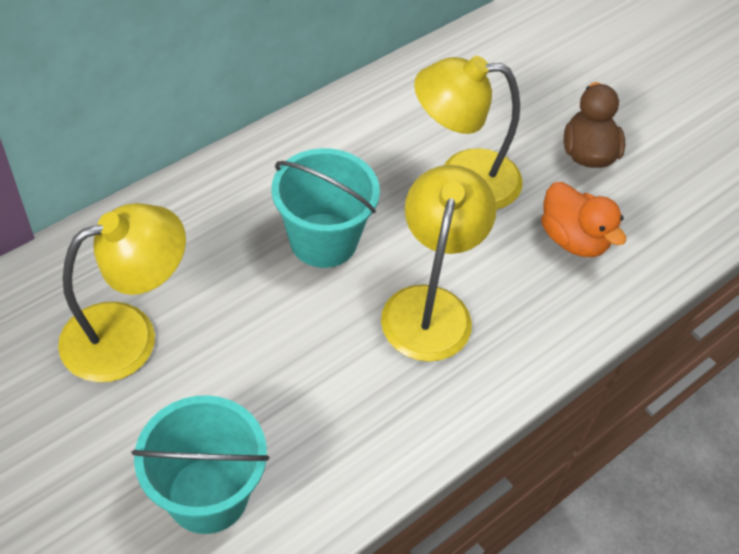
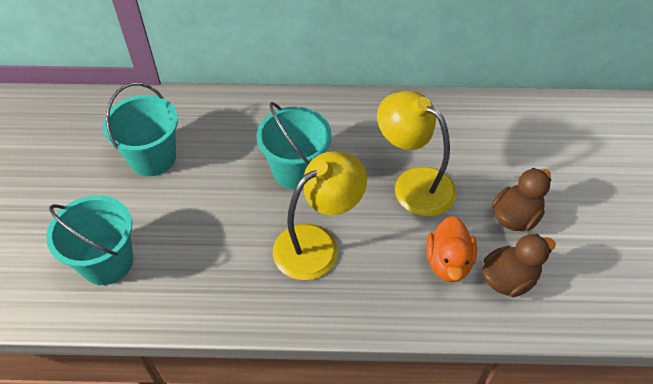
camera: 45 degrees right, 0 degrees up
yellow lamp [58,203,186,382] -> turquoise bucket [103,83,178,176]
none -> brown duck [483,234,556,297]

